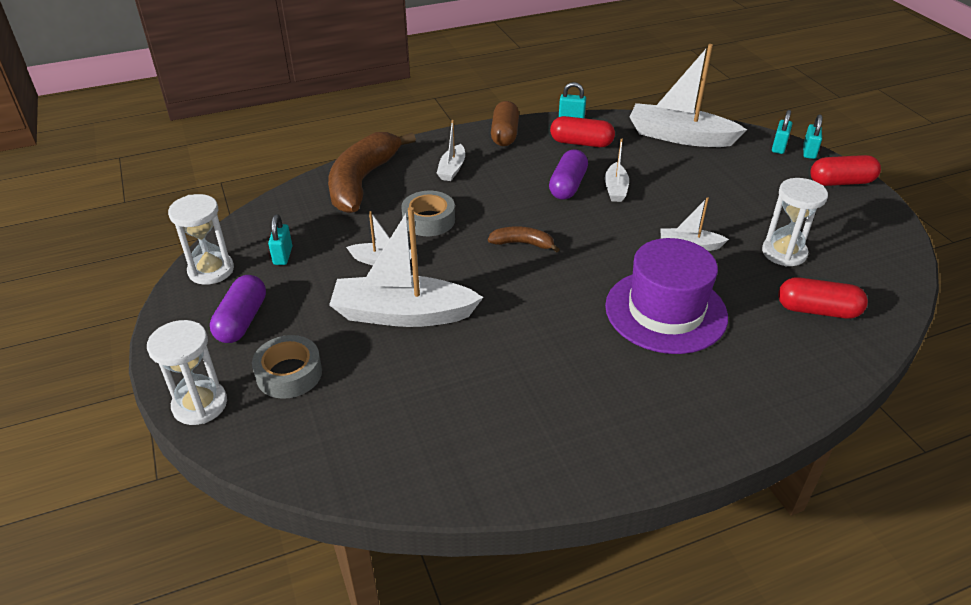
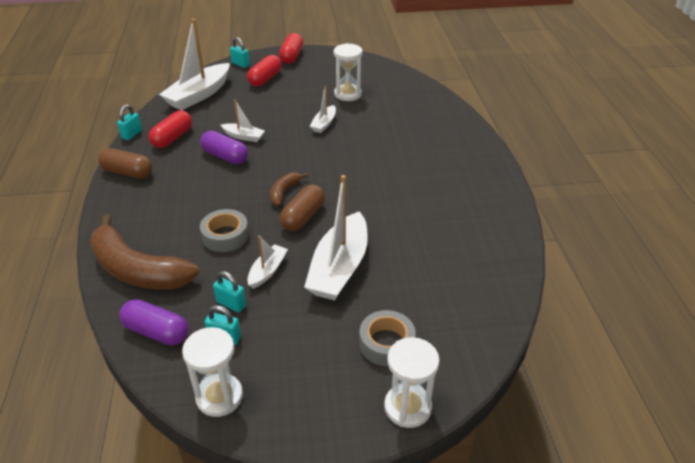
camera: 75 degrees left, 0 degrees up
purple capsule [210,275,266,343] -> purple capsule moved to [119,299,189,345]
white boat [437,120,465,181] -> none
purple hat [605,238,728,354] -> none
red capsule [778,277,868,319] -> red capsule moved to [247,55,282,87]
turquoise padlock [803,114,822,159] -> turquoise padlock moved to [213,271,246,312]
none -> brown capsule [280,185,325,231]

